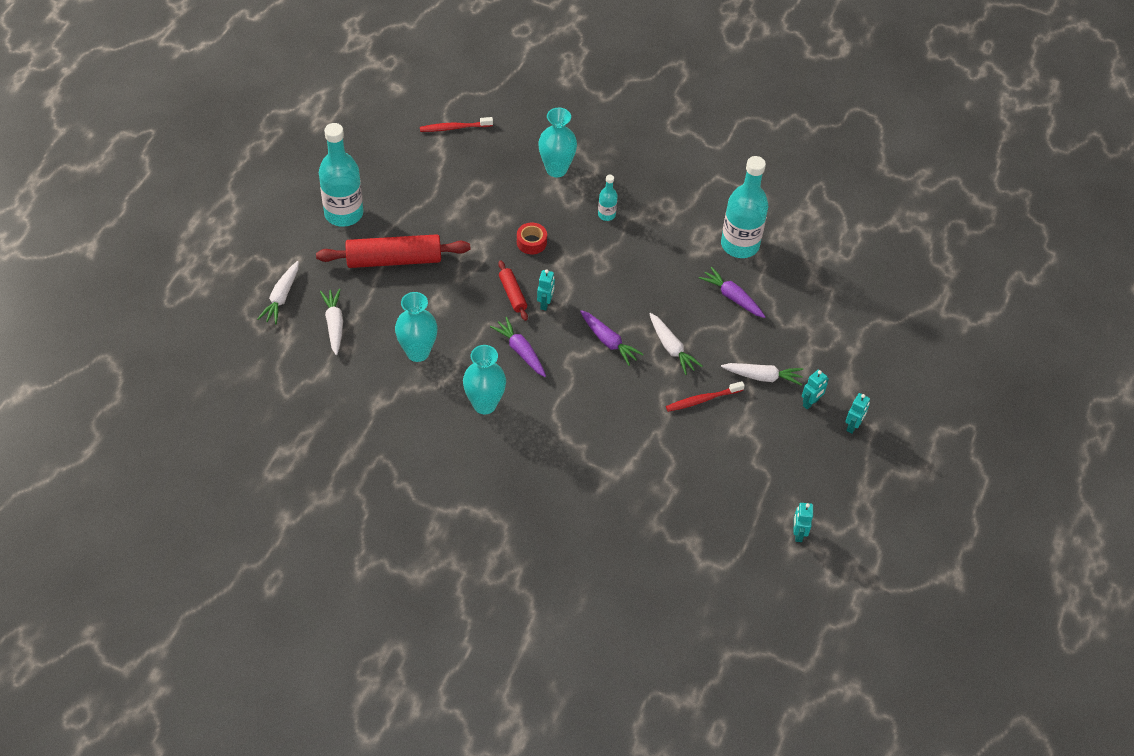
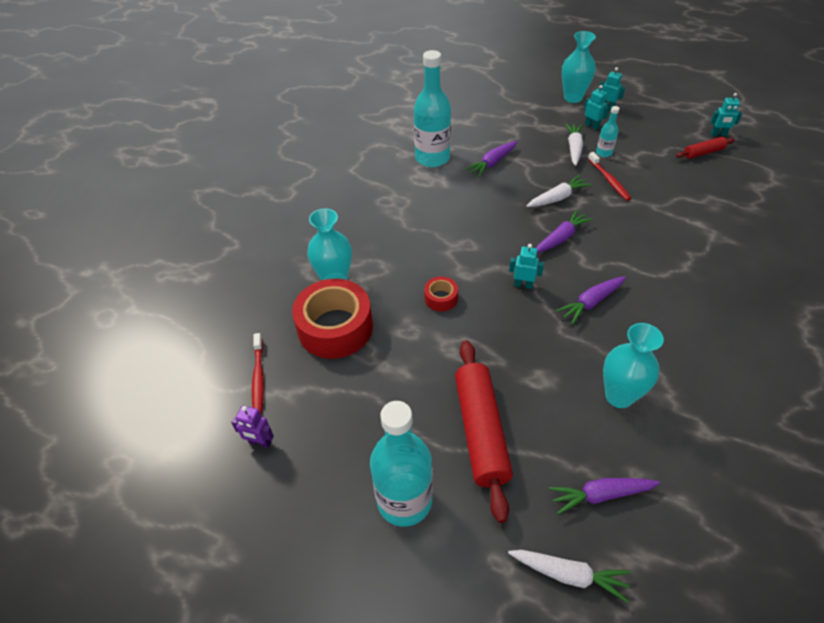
camera: 85 degrees left, 5 degrees down
white carrot [320,289,343,355] -> purple carrot [549,478,660,515]
turquoise vase [463,345,506,414] -> turquoise vase moved to [562,31,596,103]
red rolling pin [498,260,528,321] -> red rolling pin moved to [676,137,735,159]
turquoise bottle [598,175,618,221] -> turquoise bottle moved to [596,106,619,157]
none -> purple robot [231,405,274,448]
none -> red tape [292,279,373,359]

